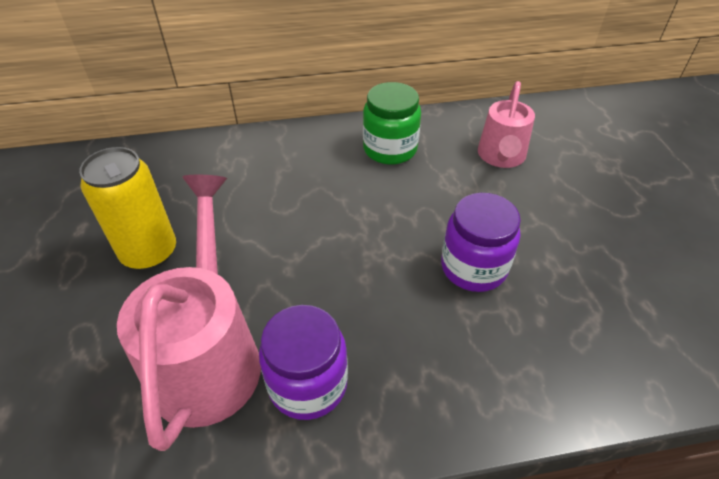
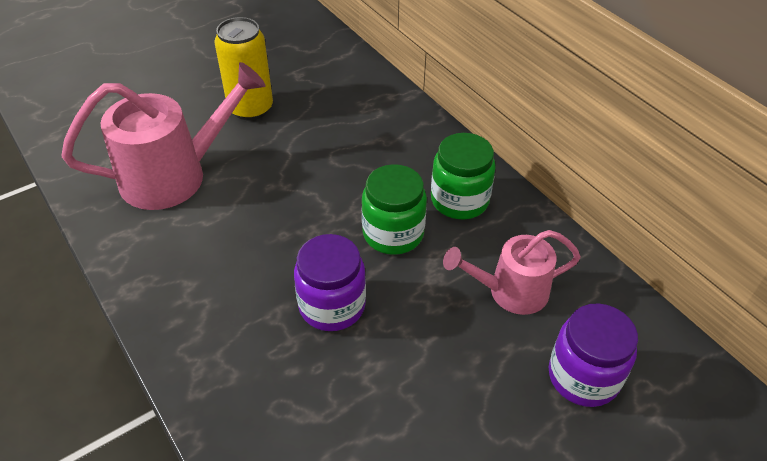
camera: 65 degrees right, 0 degrees up
purple jar [259,305,348,420] -> purple jar moved to [549,303,638,407]
none -> green jar [362,164,427,255]

